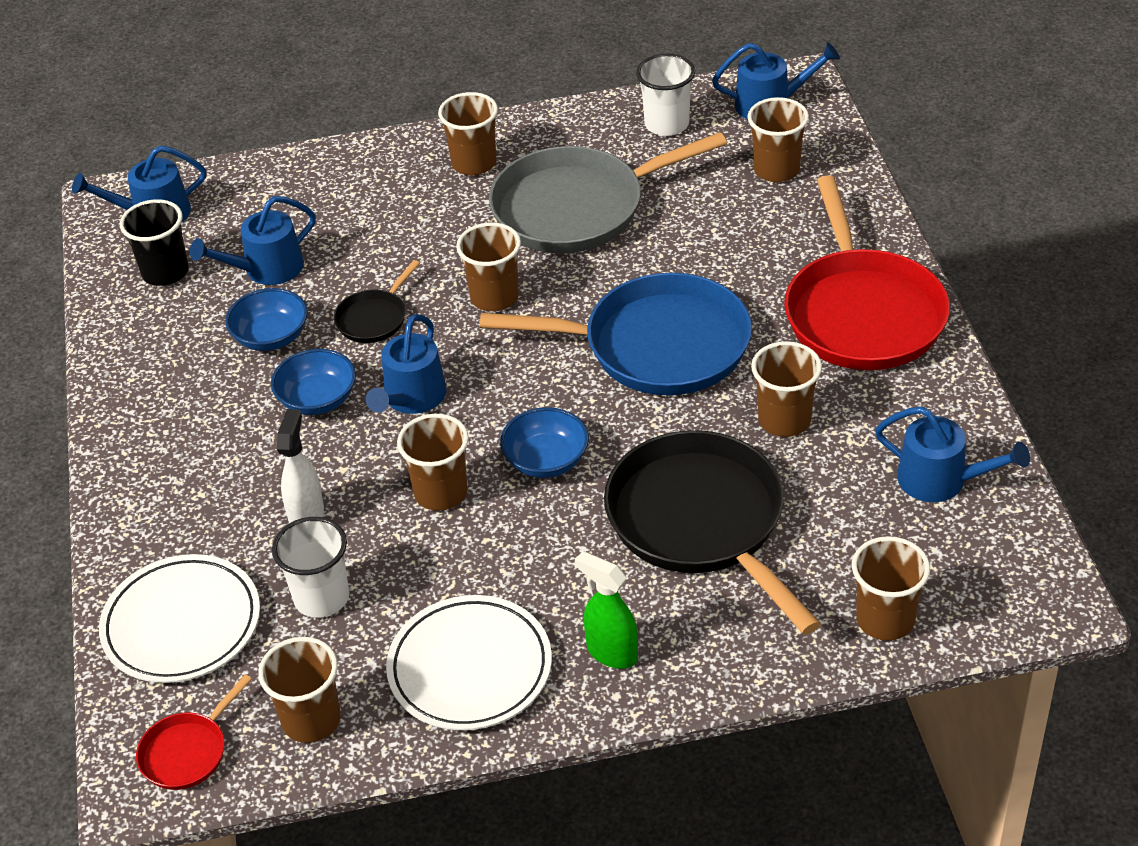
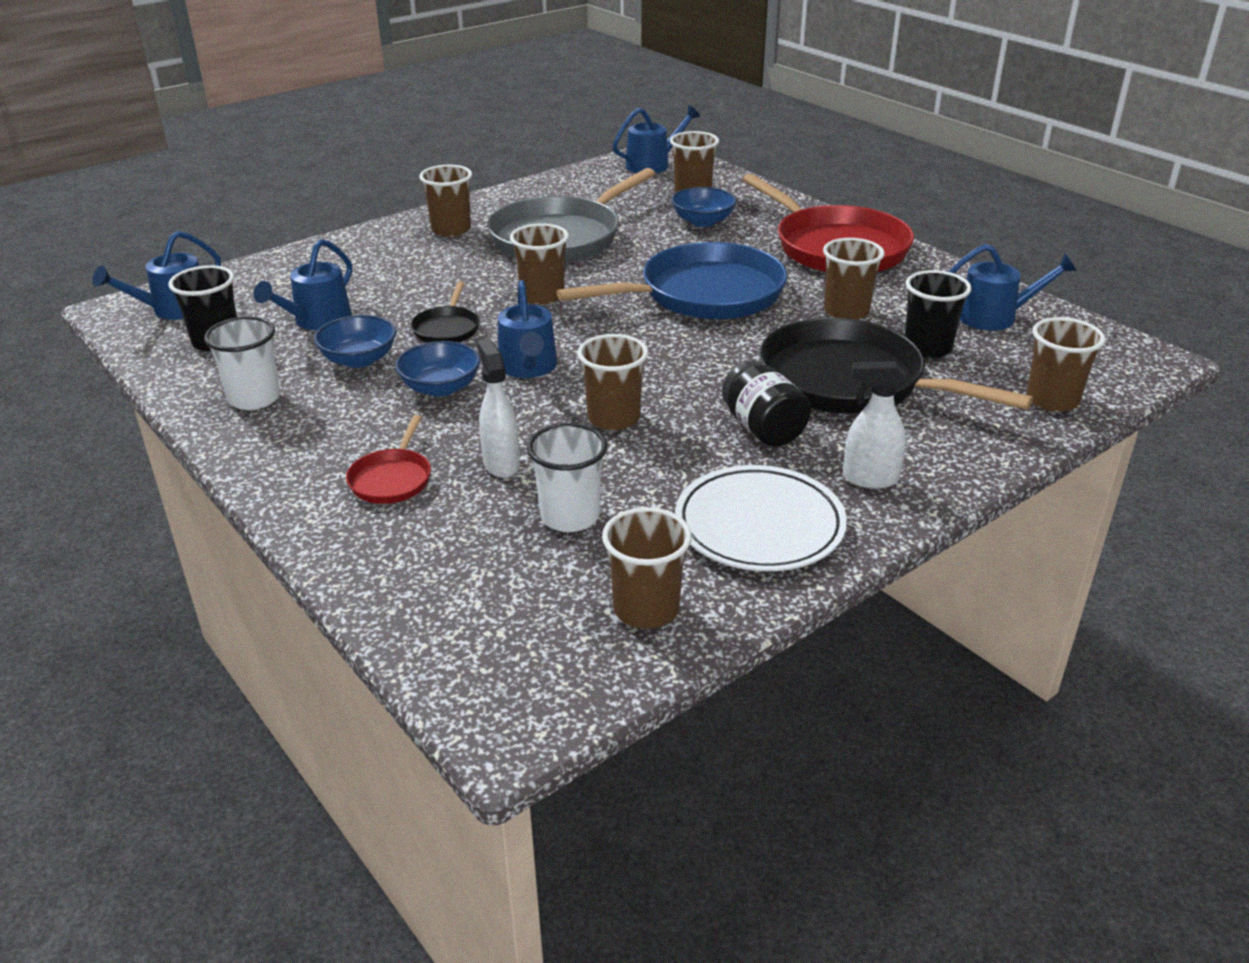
camera: 30 degrees left, 10 degrees down
white plate [99,554,260,683] -> none
red pan [136,674,252,790] -> red pan moved to [346,415,431,504]
blue bowl [500,407,589,478] -> blue bowl moved to [671,187,737,227]
green spray bottle [575,551,638,669] -> white spray bottle [843,361,907,489]
white cup [636,53,695,136] -> white cup moved to [204,316,280,410]
none -> black jar [722,360,811,447]
none -> black cup [905,270,972,358]

